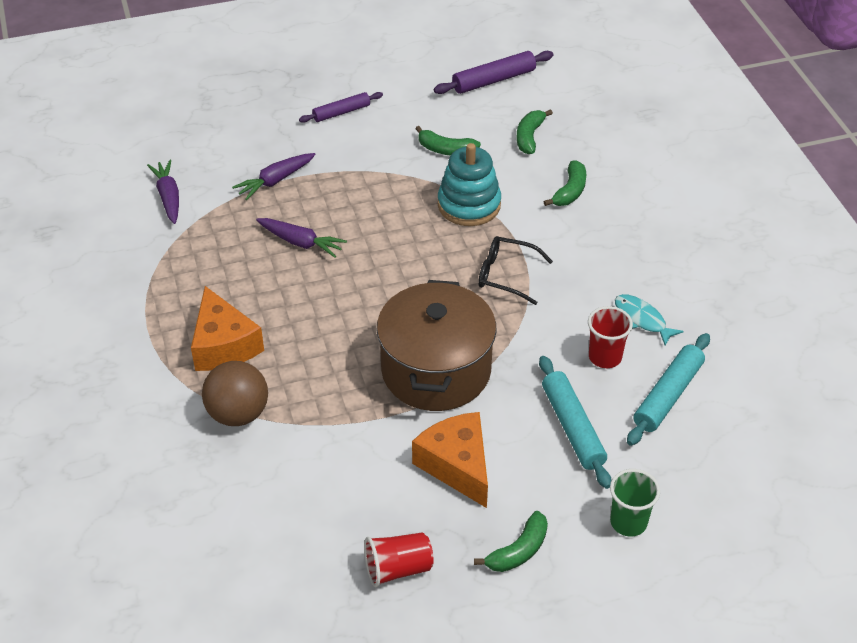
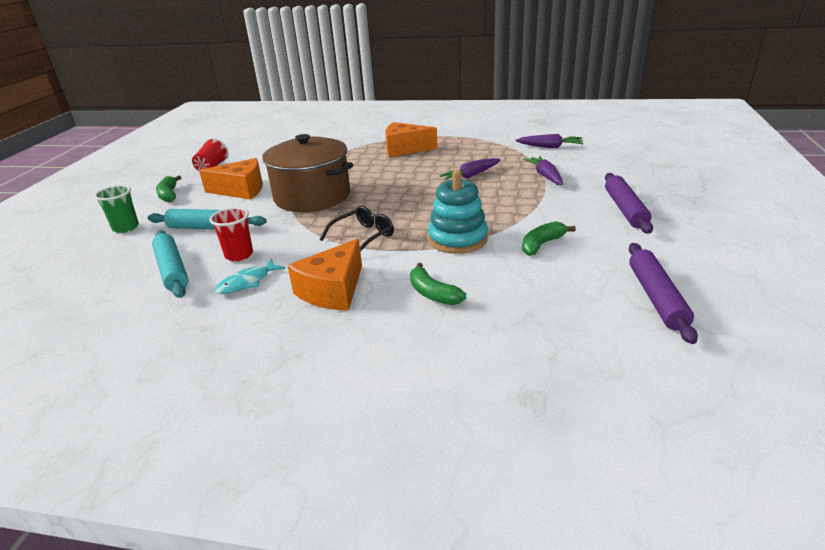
camera: 120 degrees right, 15 degrees down
brown ball [202,361,268,426] -> none
purple rolling pin [299,92,383,123] -> purple rolling pin [605,173,653,234], size x1.51
green banana [517,109,553,154] -> none
turquoise fish [615,294,684,346] -> turquoise fish turned 150 degrees clockwise [214,259,286,294]
none -> orange cheese [287,239,362,311]

